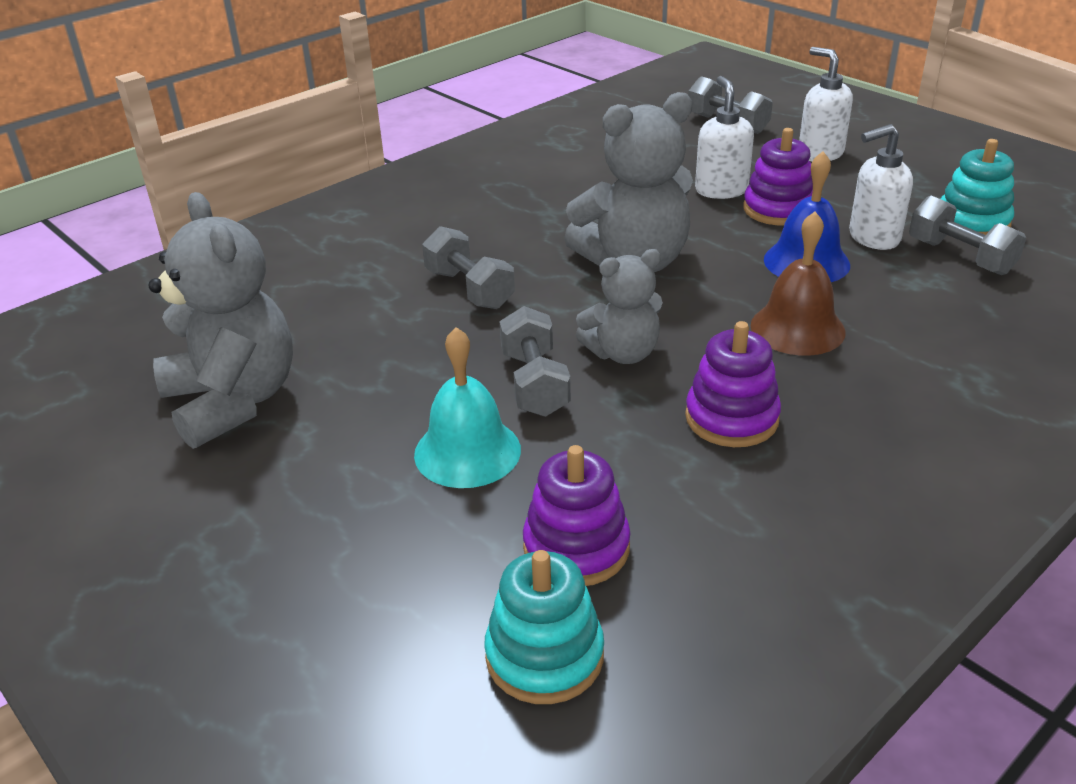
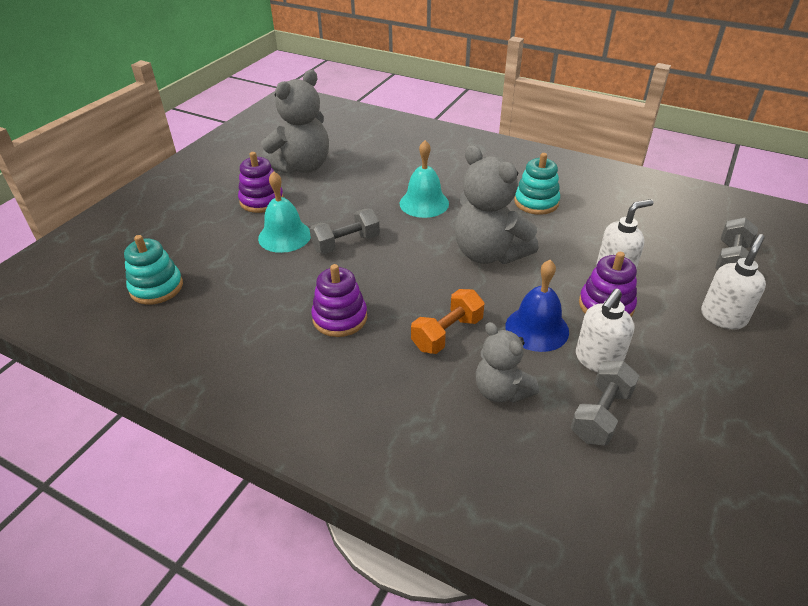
camera: 70 degrees right, 5 degrees up
grey dumbbell [422,226,515,309] -> turquoise bell [400,140,449,218]
purple stacking toy [523,445,631,586] -> purple stacking toy moved to [238,152,284,213]
grey teddy bear [576,249,663,364] -> grey teddy bear moved to [476,322,539,403]
brown bell [751,212,846,356] -> orange dumbbell [411,289,485,354]
white soap dispenser [849,124,913,250] -> white soap dispenser turned 105 degrees counterclockwise [576,289,634,373]
turquoise stacking toy [941,139,1014,235] -> turquoise stacking toy moved to [514,153,560,215]

